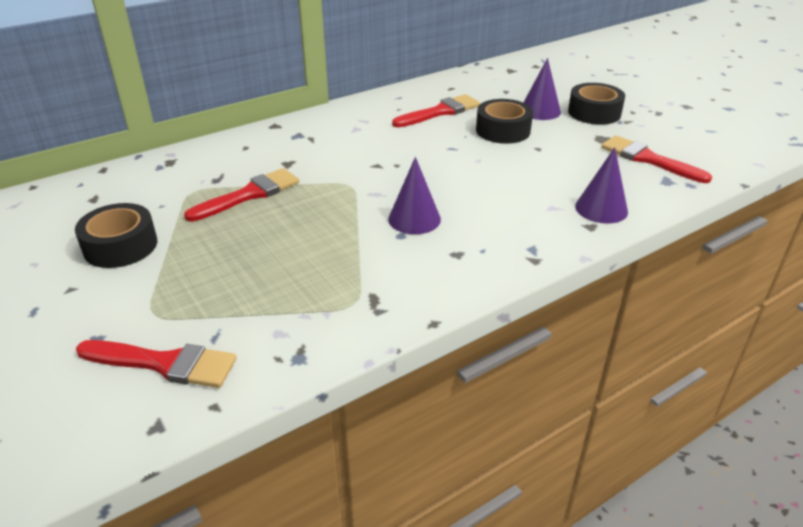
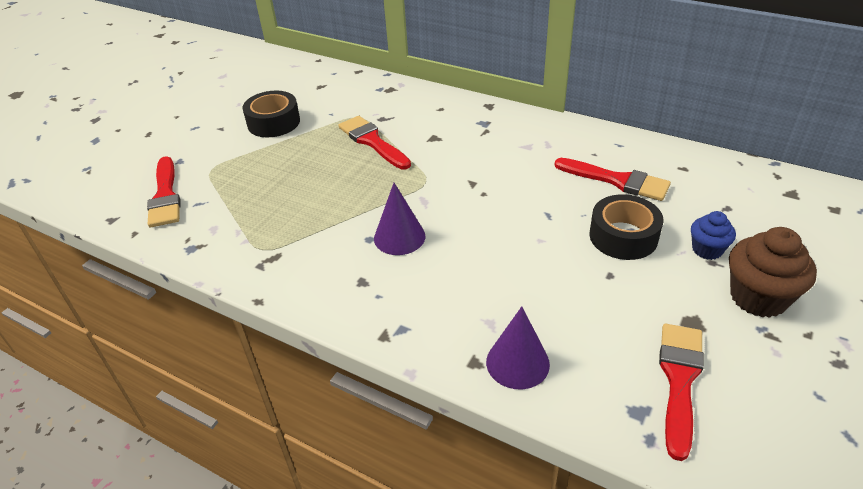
camera: 65 degrees right, 5 degrees up
red brush [184,168,299,222] -> red brush turned 150 degrees counterclockwise [338,116,411,170]
purple cone [523,58,561,120] -> blue cupcake [691,211,736,260]
black tape [568,83,625,125] -> brown cupcake [729,227,817,318]

